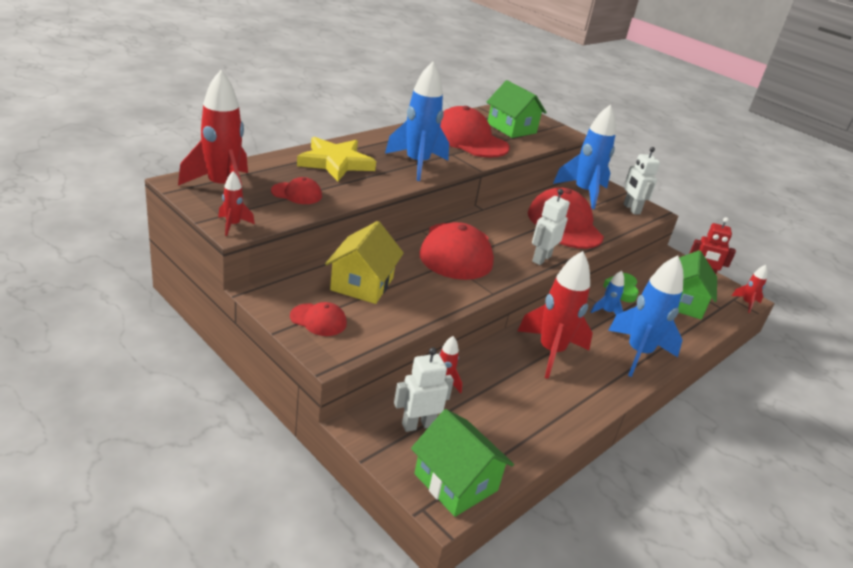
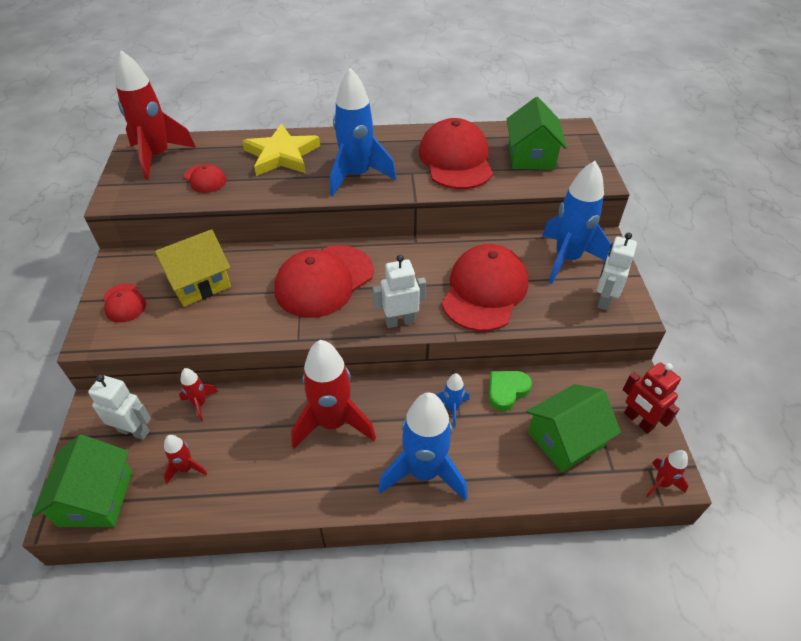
camera: 45 degrees right, 15 degrees up
red rocket [218,171,255,236] -> red rocket moved to [164,435,208,484]

